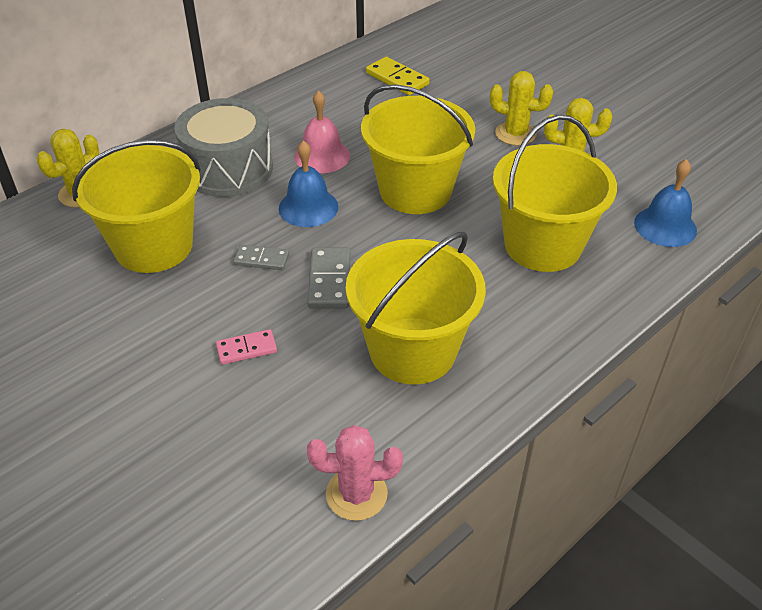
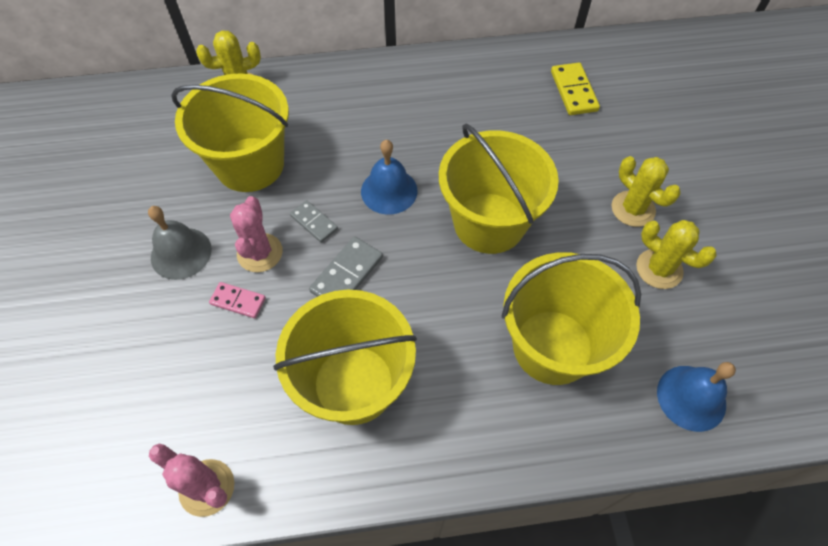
camera: 35 degrees right, 15 degrees up
grey drum [174,98,273,197] -> none
pink bell [294,90,350,173] -> none
none -> grey bell [148,206,212,280]
none -> pink cactus [230,196,283,272]

